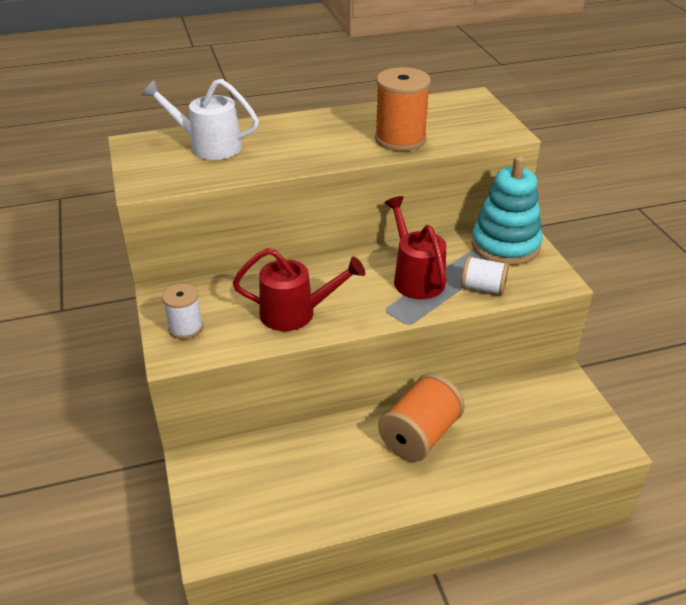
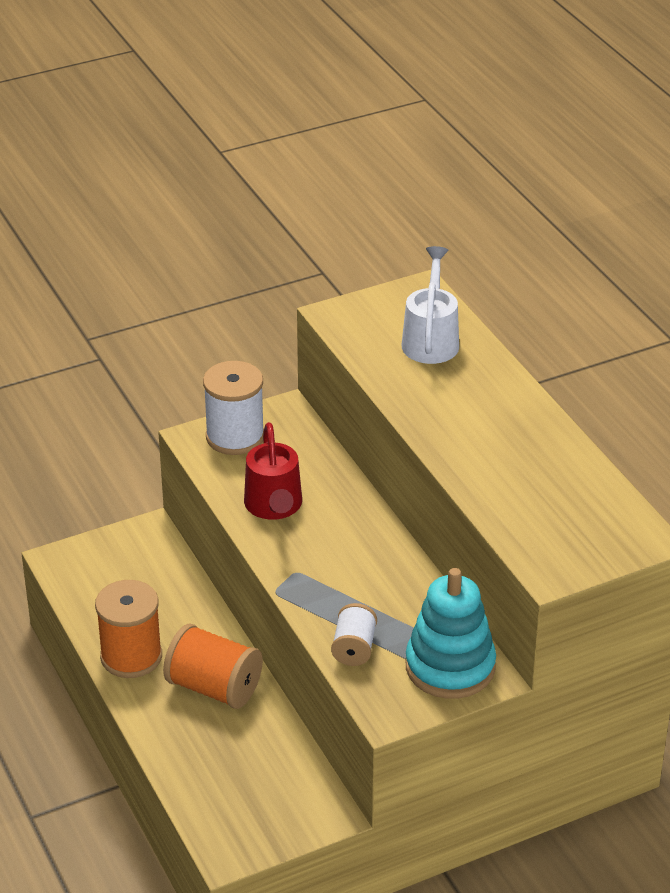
camera: 80 degrees right, 0 degrees up
white spool [162,284,203,339] -> white spool [203,361,264,455], size x1.67
orange spool [375,67,431,151] -> orange spool moved to [95,580,162,678]
red watering can [385,196,446,299] -> none

